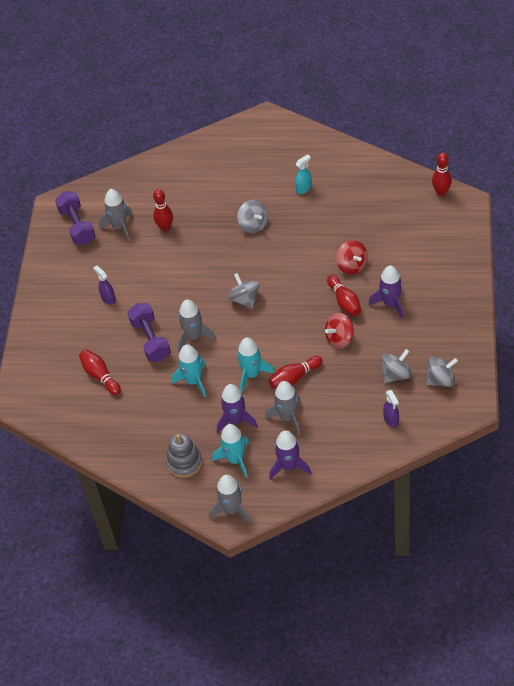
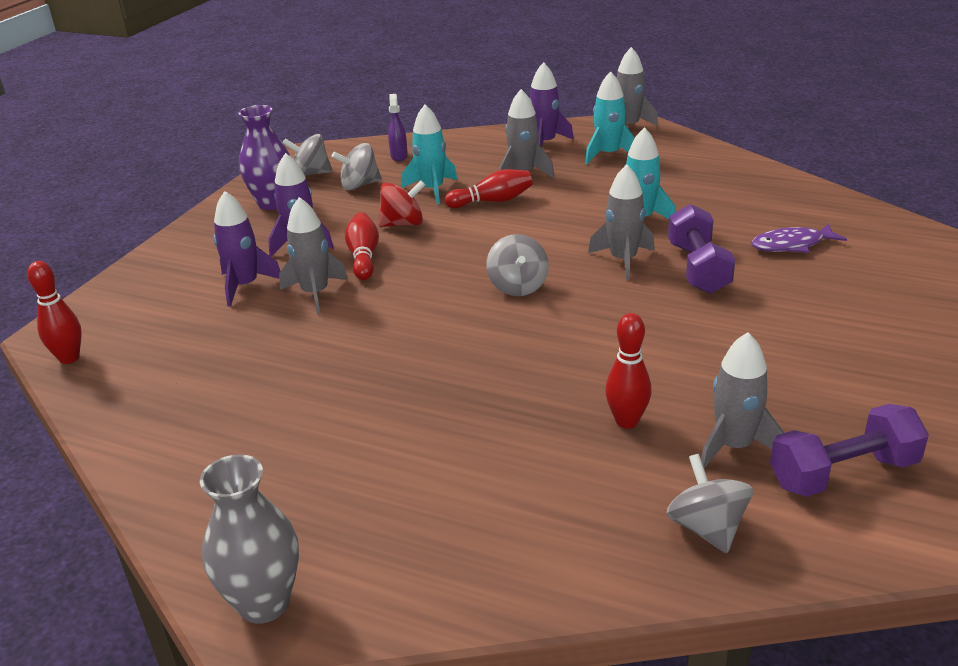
camera: 165 degrees left, 20 degrees down
purple dumbbell [55,191,95,244] -> purple dumbbell turned 75 degrees clockwise [770,404,929,497]
red bowling pin [79,349,121,395] -> purple fish [751,224,847,253]
purple spray bottle [93,265,116,305] -> none
grey stacking toy [166,433,202,478] -> none
purple rocket [217,384,258,434] -> purple rocket moved to [213,191,280,307]
grey spinning top [237,200,268,233] -> grey spinning top moved to [666,454,753,553]
turquoise rocket [237,337,275,392] -> turquoise rocket moved to [401,105,457,204]
turquoise spray bottle [295,154,312,194] -> none
red spinning top [336,240,368,274] -> grey rocket [279,197,348,314]
none -> grey vase [200,454,299,624]
none -> purple vase [238,105,290,210]

